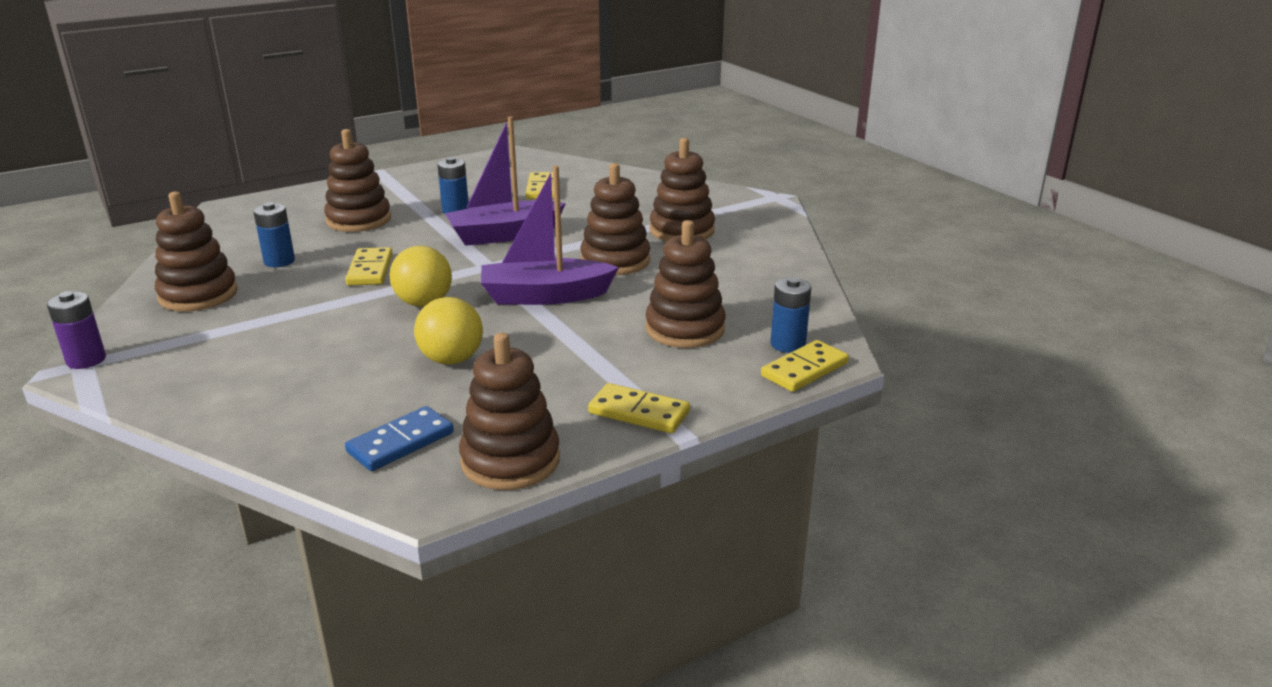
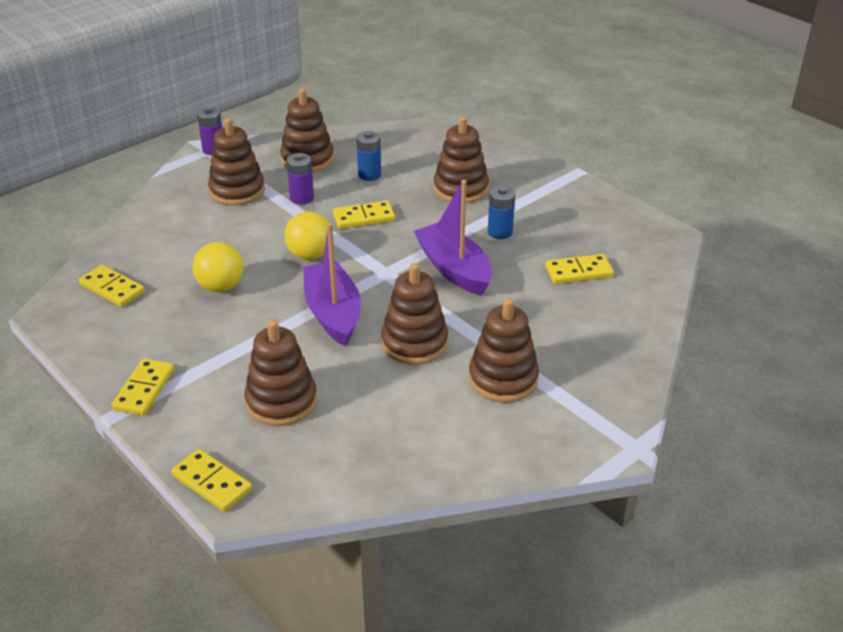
camera: 80 degrees right, 10 degrees up
blue domino [345,406,454,471] -> yellow domino [79,265,145,307]
brown stacking toy [459,333,560,490] -> brown stacking toy moved to [208,118,265,206]
blue battery [771,277,812,353] -> none
none -> purple battery [286,153,314,204]

